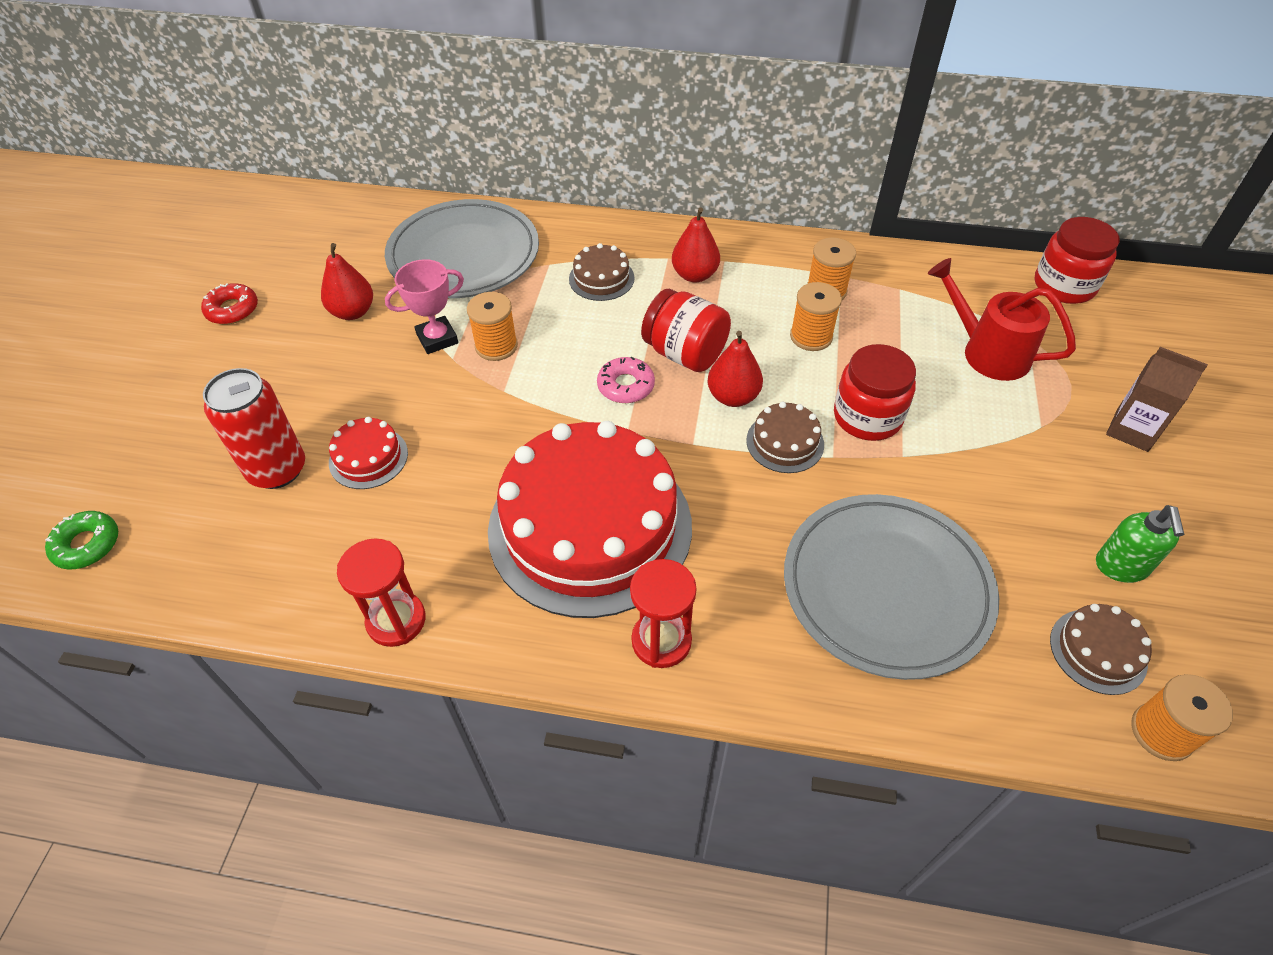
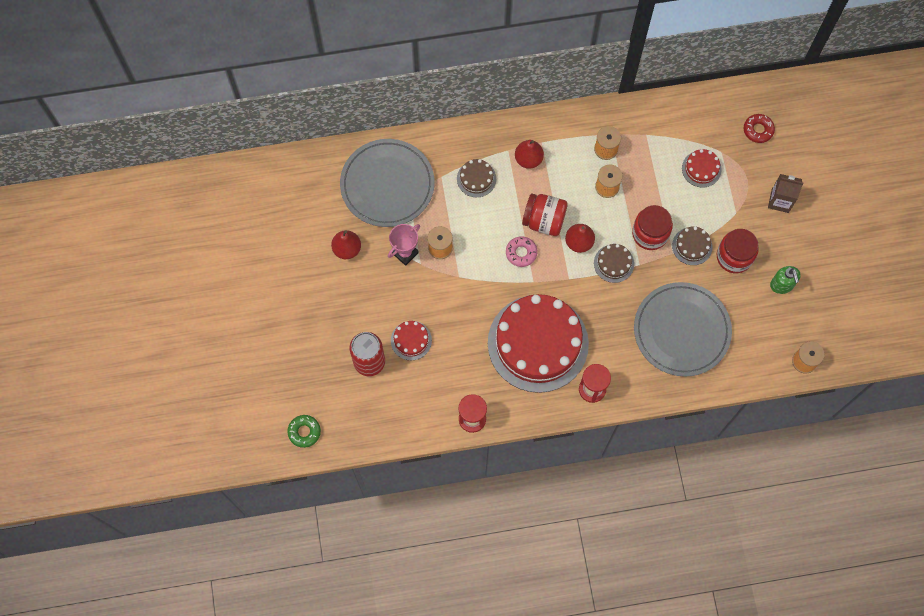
camera: 20 degrees left, 20 degrees up
red donut [201,283,258,324] -> red donut moved to [744,114,775,143]
red watering can [928,258,1076,381] -> red cake [682,149,722,188]
red jar [1034,217,1119,304] -> red jar moved to [717,229,759,273]
brown cake [1050,604,1152,695] -> brown cake moved to [672,226,713,265]

